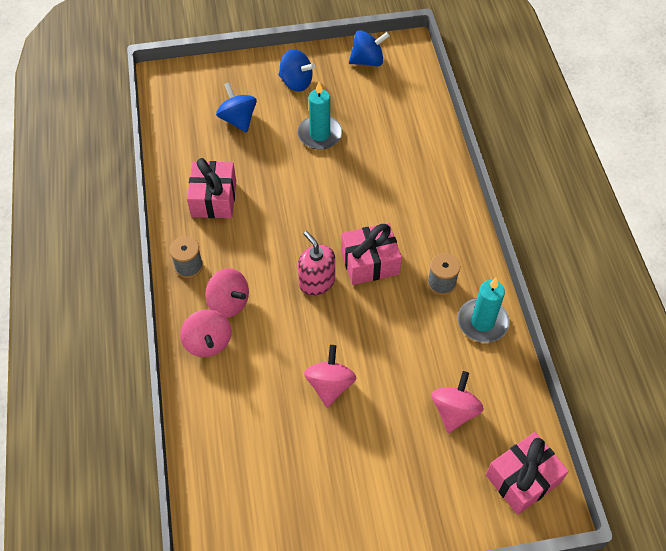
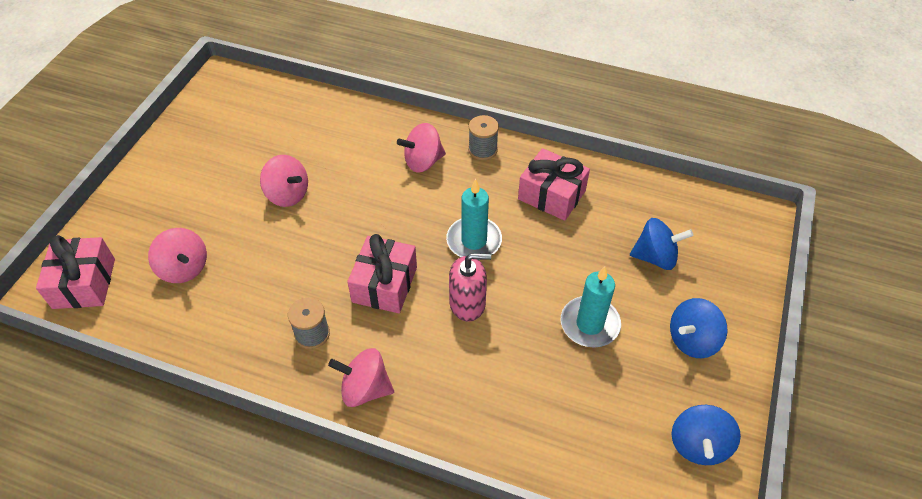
camera: 120 degrees right, 5 degrees down
pink spinning top [180,310,232,357] -> pink spinning top moved to [328,348,394,407]
pink soap dispenser [298,231,335,296] -> pink soap dispenser moved to [449,253,491,322]
turquoise candle [458,277,510,343] -> turquoise candle moved to [446,179,502,260]

